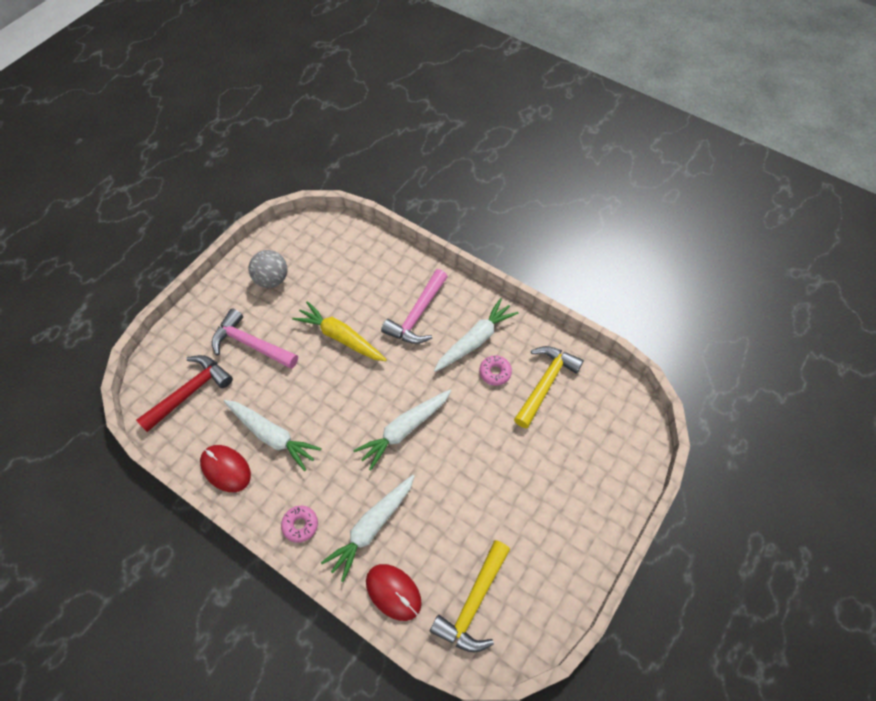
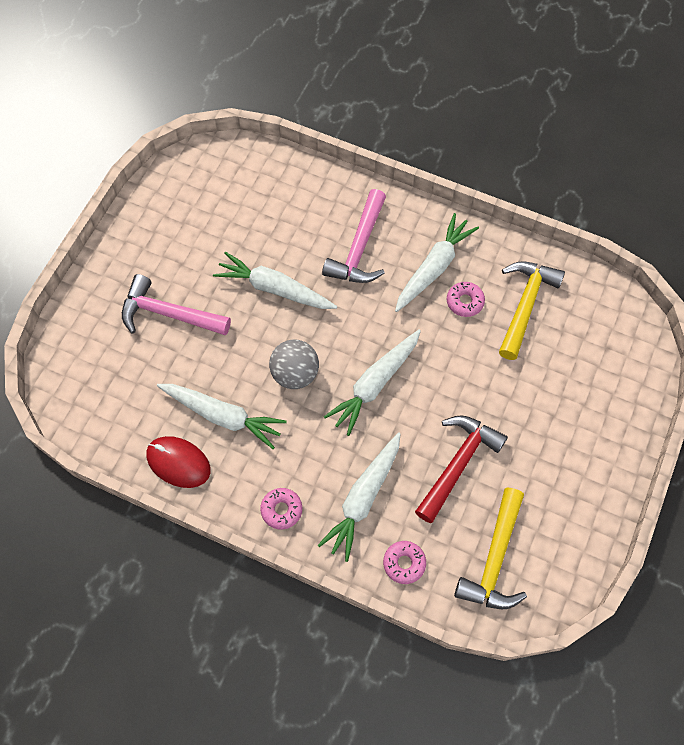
camera: 10 degrees left, 5 degrees up
red hammer [136,355,233,432] -> red hammer moved to [415,415,508,523]
grey ball [248,250,287,288] -> grey ball moved to [269,340,319,389]
yellow carrot [292,301,387,361] -> white carrot [213,252,337,309]
red mouse [366,564,422,621] -> pink donut [383,541,426,584]

